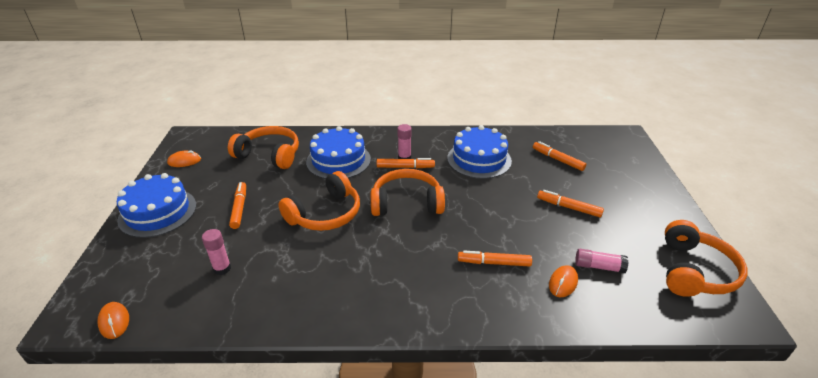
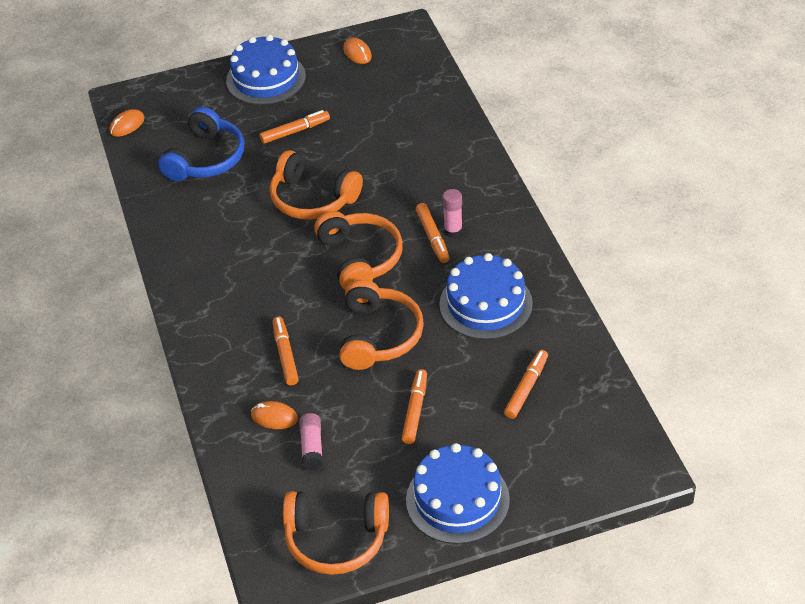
camera: 75 degrees right, 10 degrees up
pink glue stick [202,229,231,275] -> blue headphones [158,107,245,181]
orange headphones [228,126,299,169] -> orange headphones moved to [339,279,424,370]
blue cake [306,126,371,179] -> blue cake moved to [406,443,510,544]

